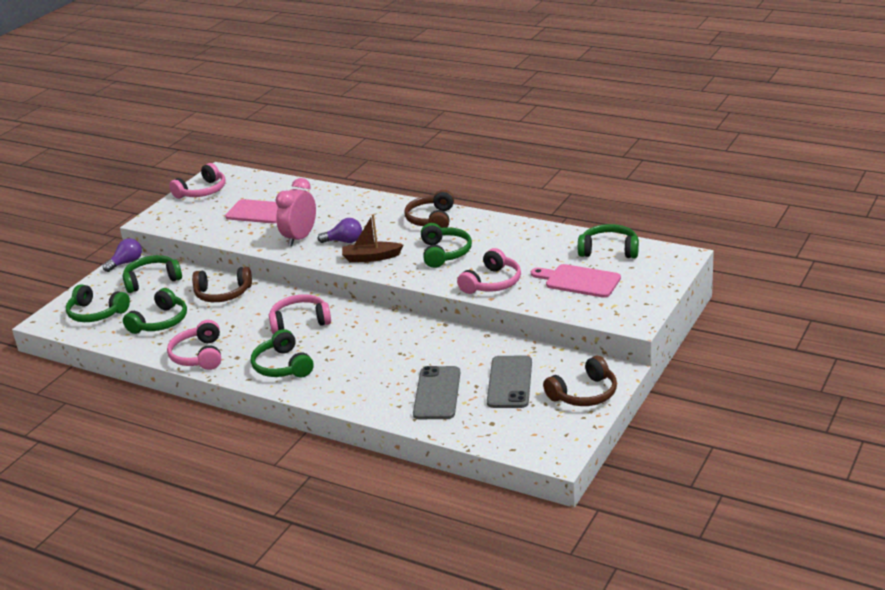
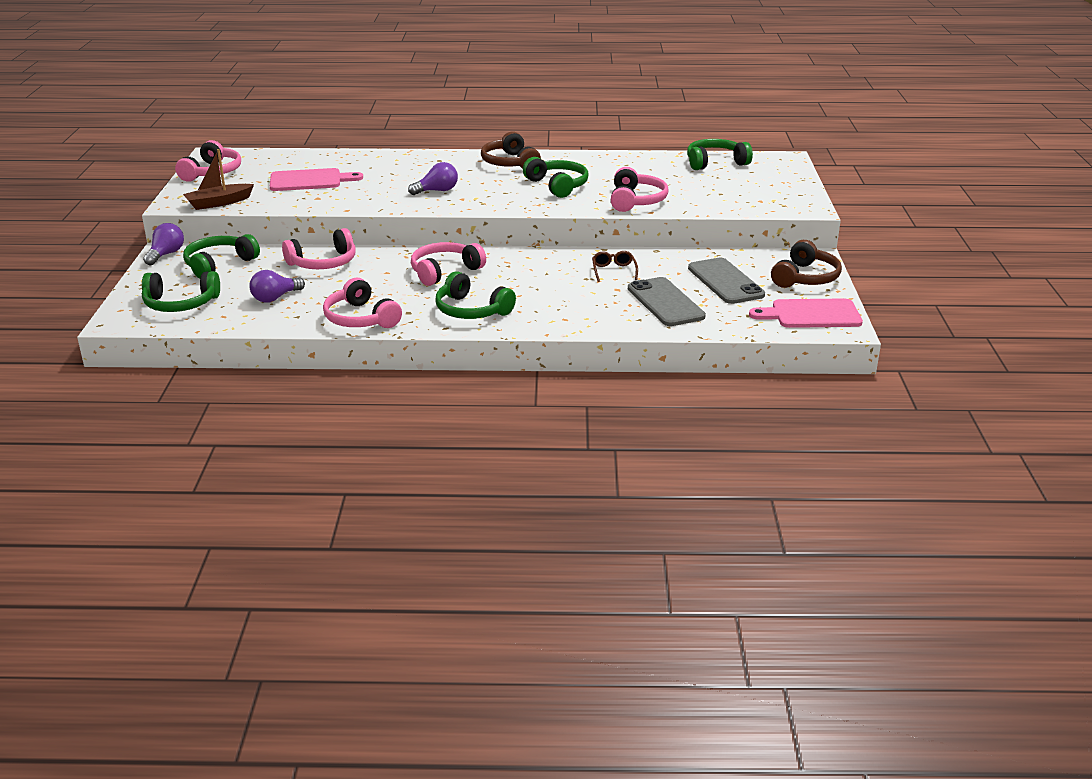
camera: 30 degrees left, 0 degrees up
green headphones [123,288,187,334] -> purple light bulb [249,270,305,303]
brown headphones [192,267,252,302] -> pink headphones [282,228,356,269]
pink clock [276,178,316,246] -> none
brown boat [342,214,404,262] -> brown boat moved to [183,149,254,210]
pink cutting board [531,264,621,298] -> pink cutting board moved to [749,298,863,328]
none -> brown glasses [592,251,638,282]

